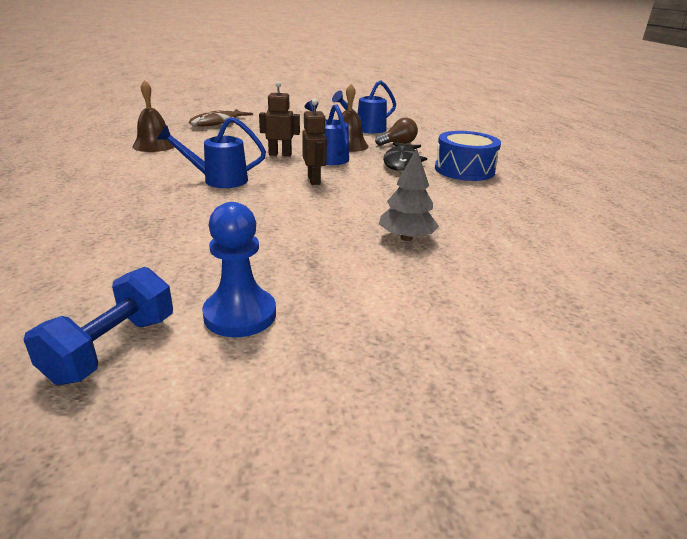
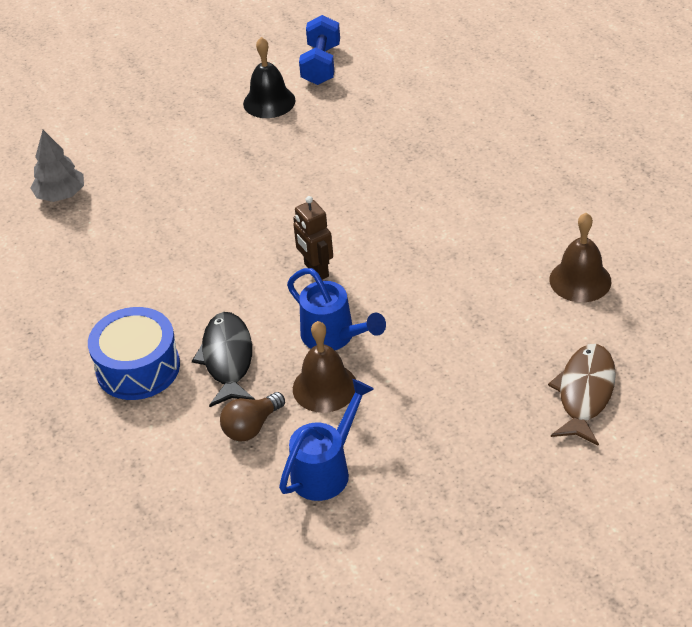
camera: 165 degrees right, 15 degrees up
blue watering can [157,117,266,188] -> none
blue pawn [202,202,276,337] -> black bell [243,37,296,118]
brown robot [259,82,300,156] -> none
grey tree [379,149,439,241] -> grey tree moved to [30,130,84,202]

